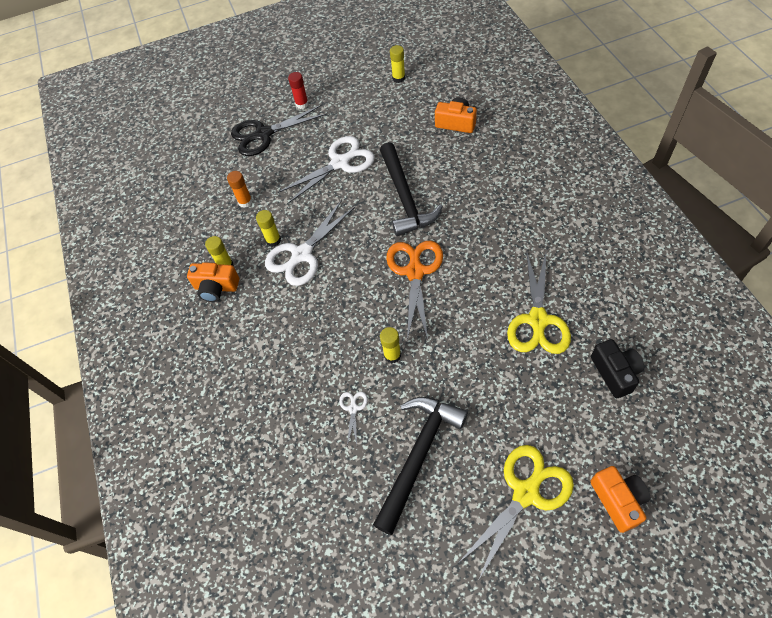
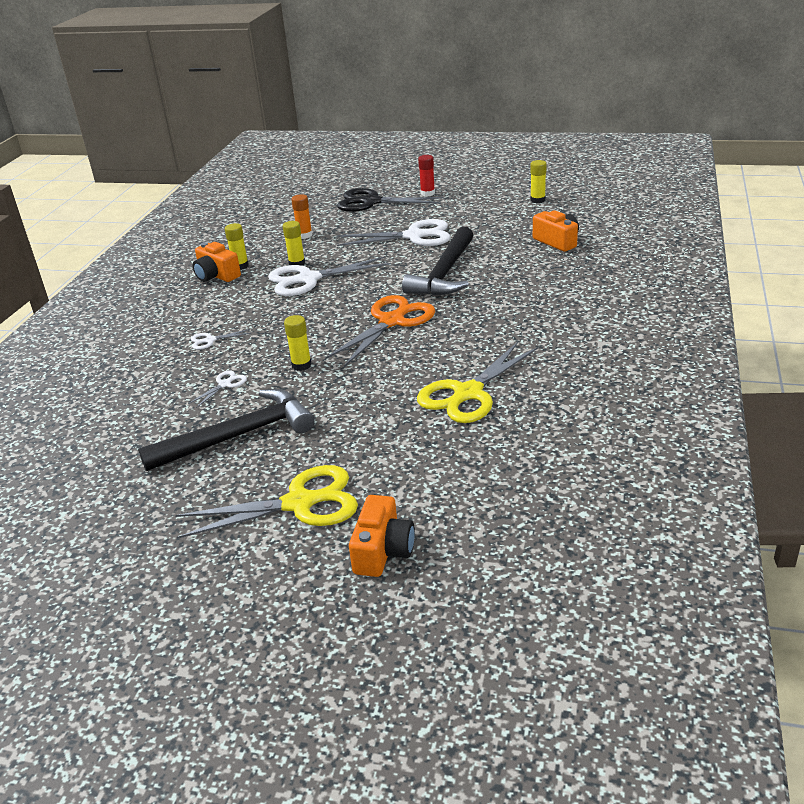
camera: 30 degrees right, 25 degrees down
black camera [591,339,644,399] -> none
none -> white scissors [191,329,251,350]

